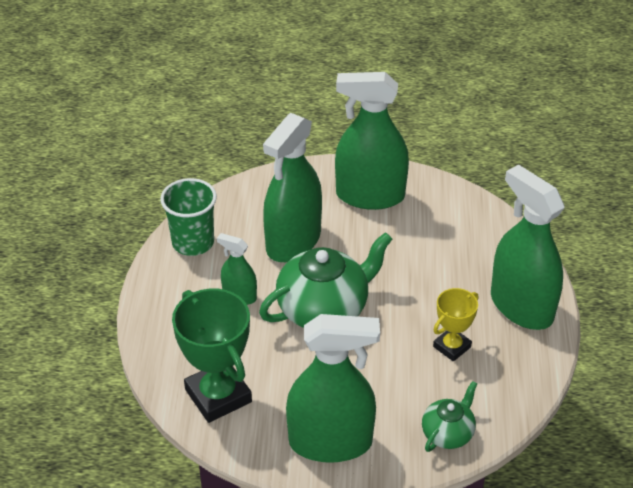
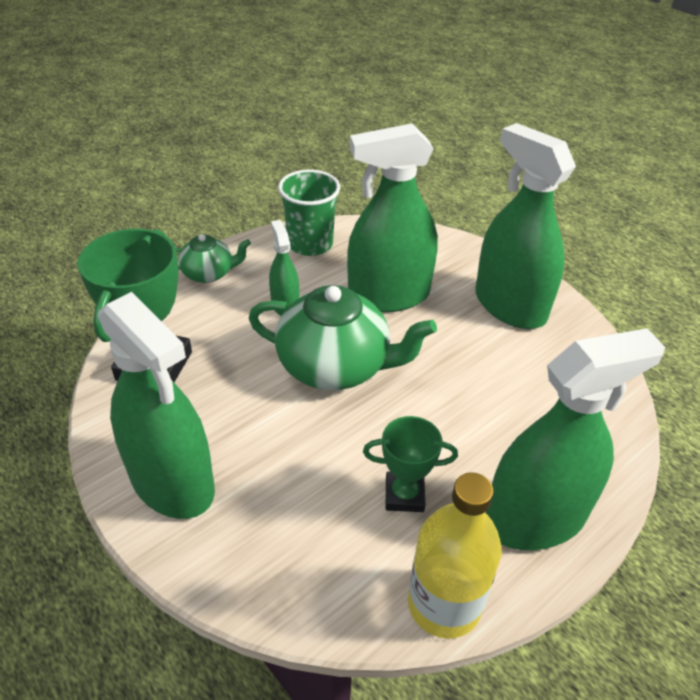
camera: 45 degrees right, 0 degrees up
green teapot [422,381,477,452] -> green teapot moved to [176,234,251,283]
yellow trophy [433,288,478,362] -> green trophy [363,416,458,512]
green spray bottle [491,164,565,330] -> green spray bottle turned 60 degrees clockwise [486,328,665,550]
none -> yellow bottle [408,472,502,639]

